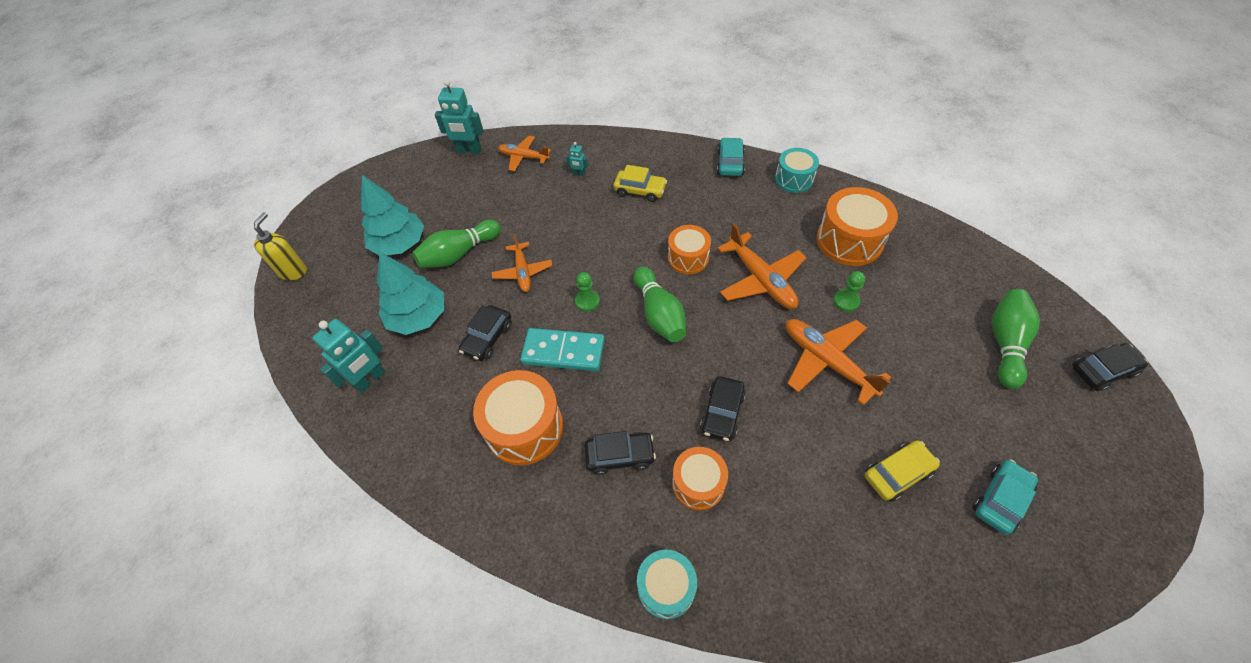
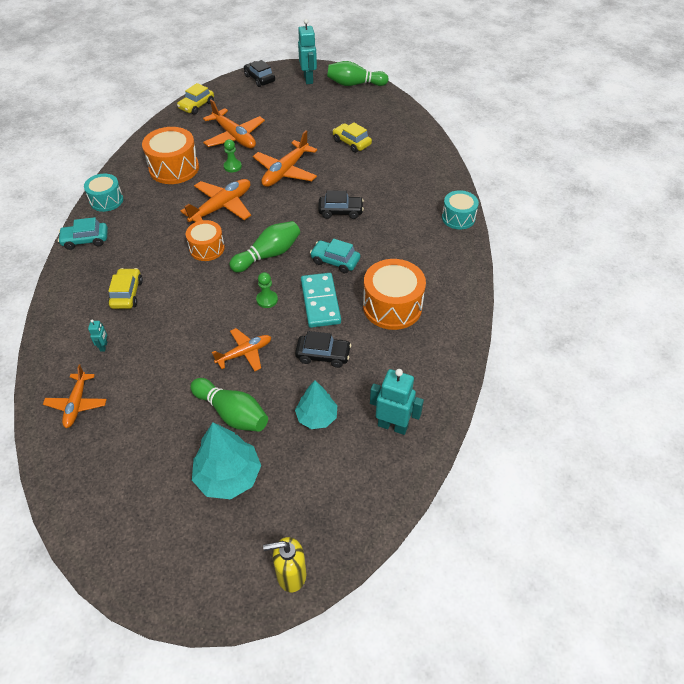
camera: 110 degrees left, 5 degrees down
turquoise tree [377,252,444,335] -> turquoise tree [295,381,337,429], size x0.66
turquoise robot [435,79,483,154] -> turquoise robot moved to [298,19,317,84]
black car [584,431,656,475] -> none
orange drum [672,447,728,510] -> none
turquoise car [973,460,1038,535] -> turquoise car moved to [310,239,360,273]
green bowling pin [992,289,1040,389] -> green bowling pin moved to [327,61,389,86]
none -> yellow car [177,83,214,115]
none -> orange plane [203,99,265,148]

